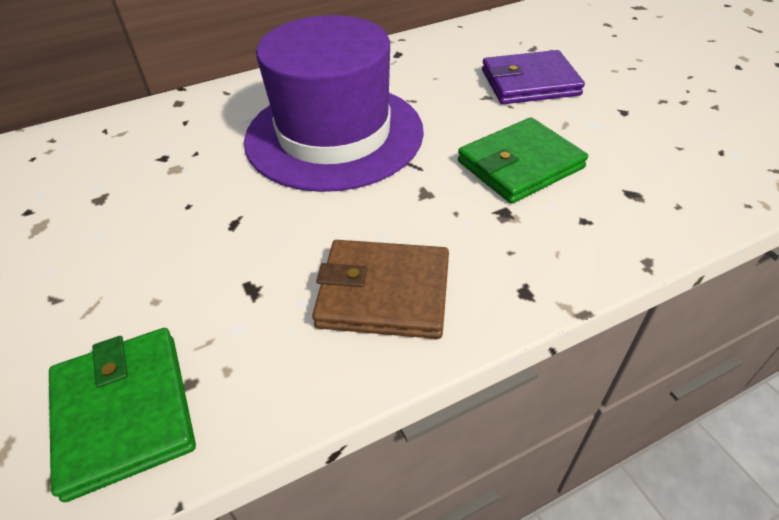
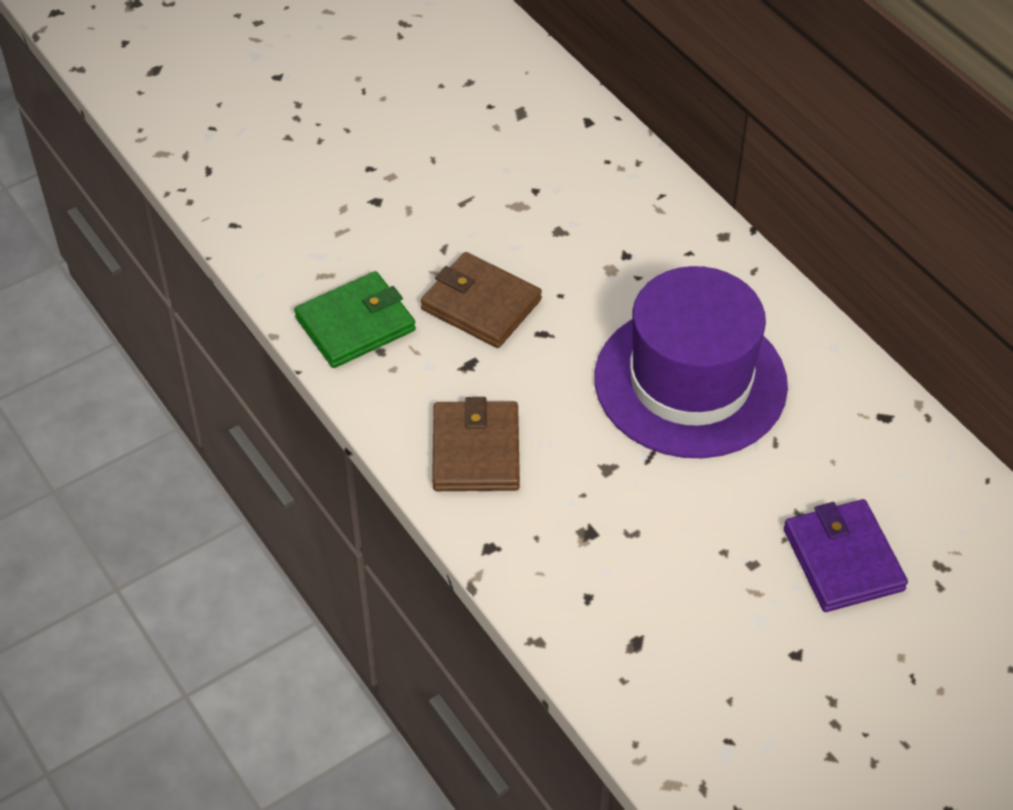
camera: 80 degrees right, 5 degrees up
green wallet [458,117,588,204] -> none
none -> brown wallet [421,252,542,348]

